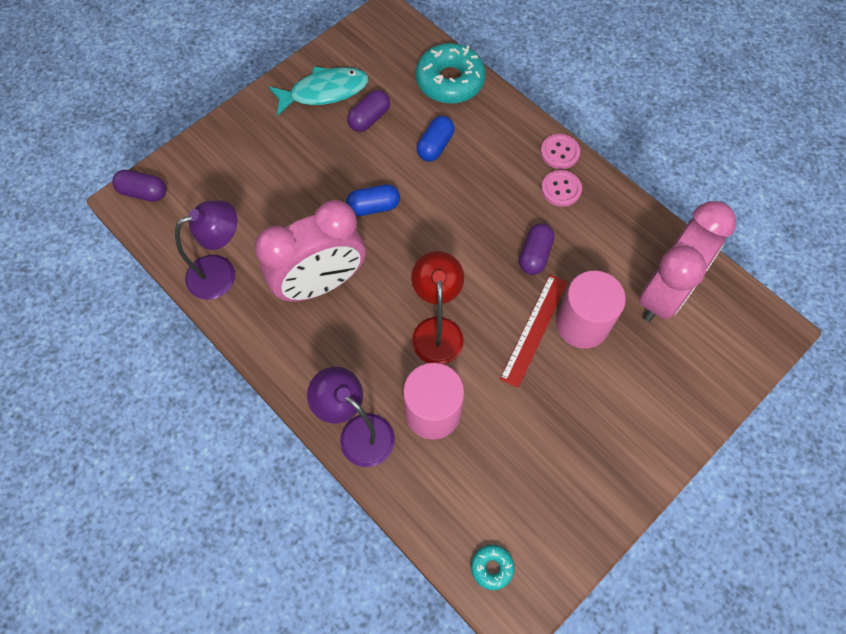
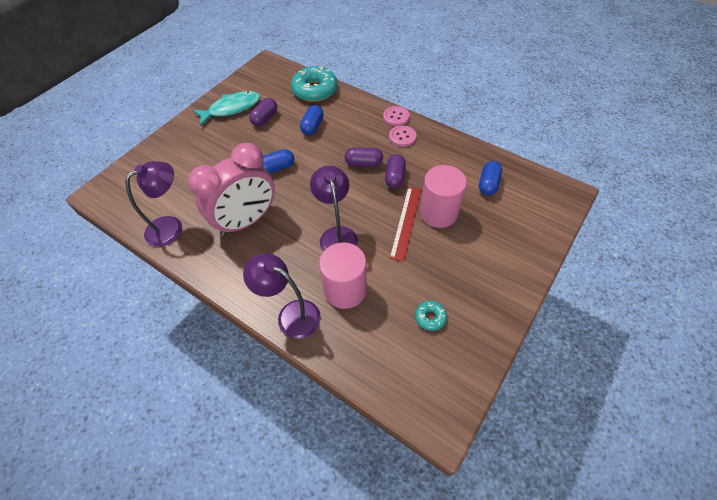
camera: 10 degrees left, 10 degrees down
purple capsule [112,169,166,202] -> purple capsule moved to [345,147,383,167]
red lamp [411,251,464,364] -> purple lamp [310,166,358,252]
turquoise donut [471,545,514,590] -> turquoise donut moved to [415,301,447,331]
pink clock [639,201,736,322] -> blue capsule [479,161,502,195]

